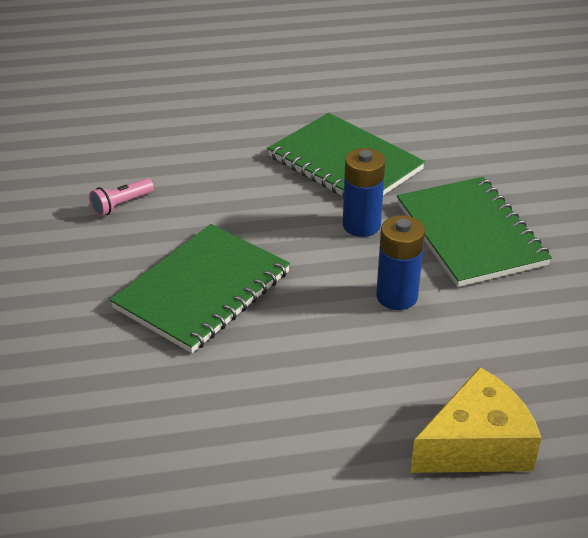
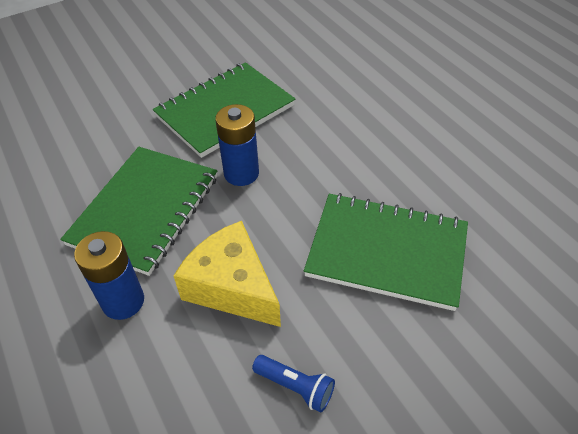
camera: 110 degrees left, 10 degrees up
pink flashlight [89,178,154,216] -> blue flashlight [252,355,335,413]
blue battery [376,215,425,310] -> blue battery moved to [74,231,144,320]
yellow cheese [410,367,542,473] -> yellow cheese moved to [174,221,281,327]

